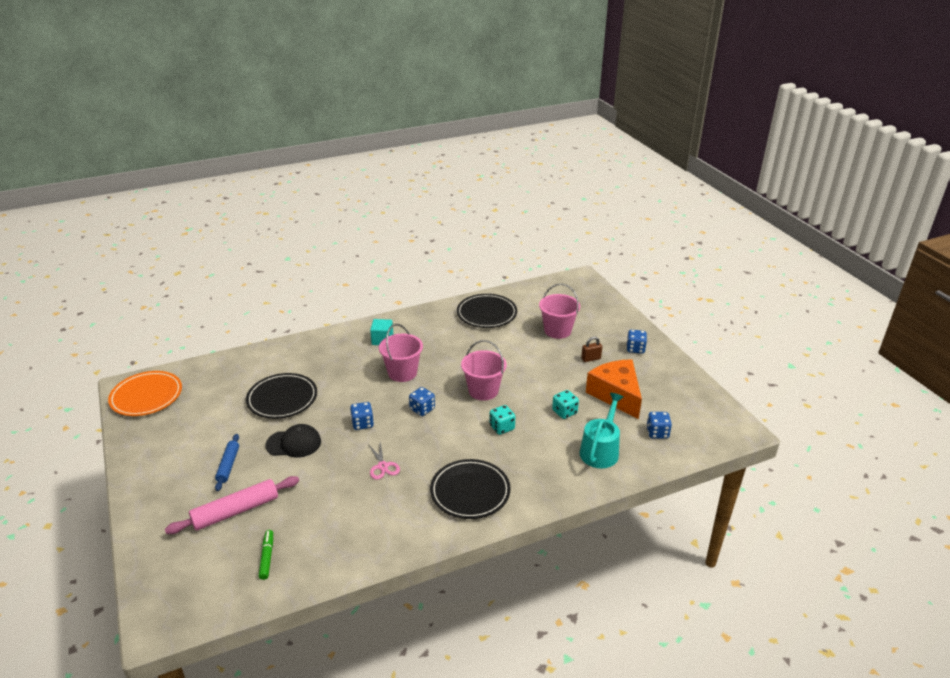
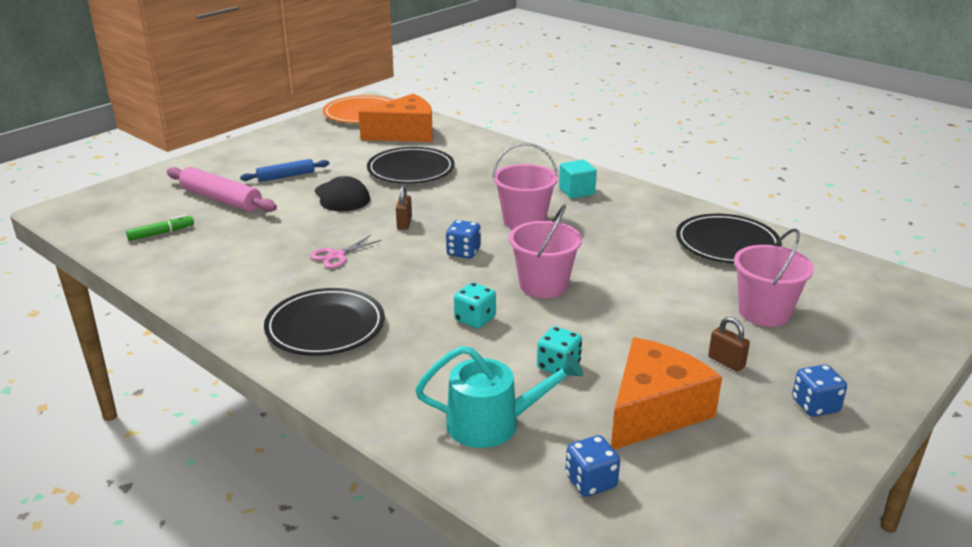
camera: 65 degrees right, 5 degrees down
blue dice [350,402,374,430] -> brown padlock [396,185,412,230]
none -> orange cheese [359,94,433,142]

